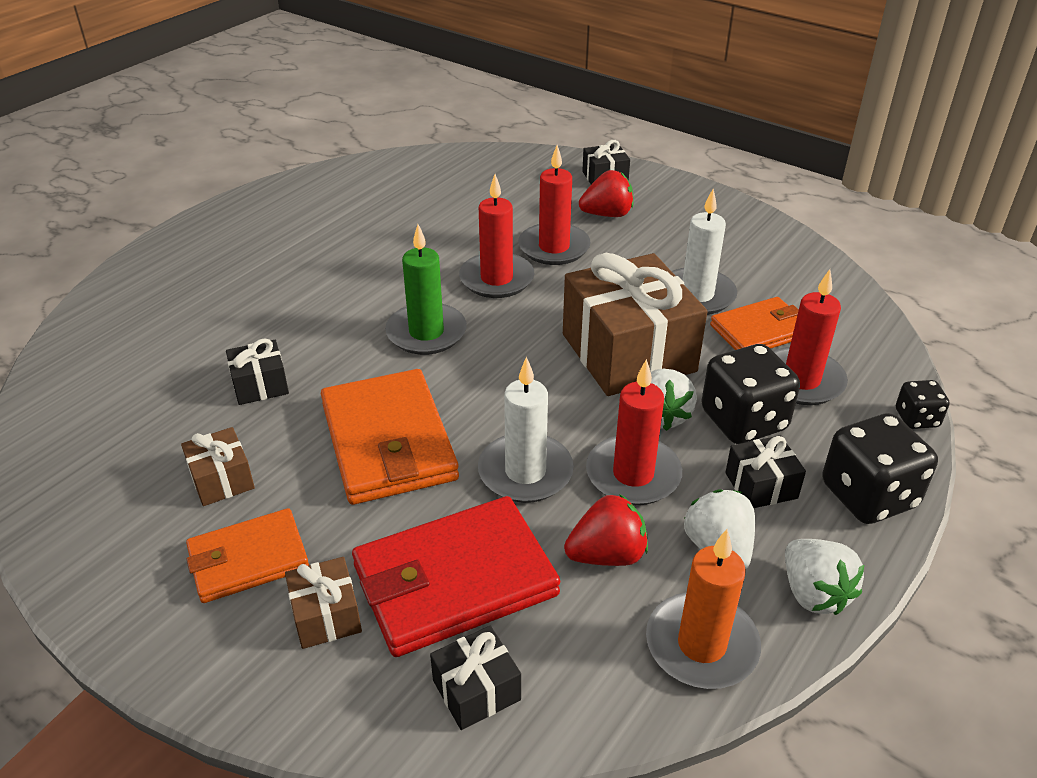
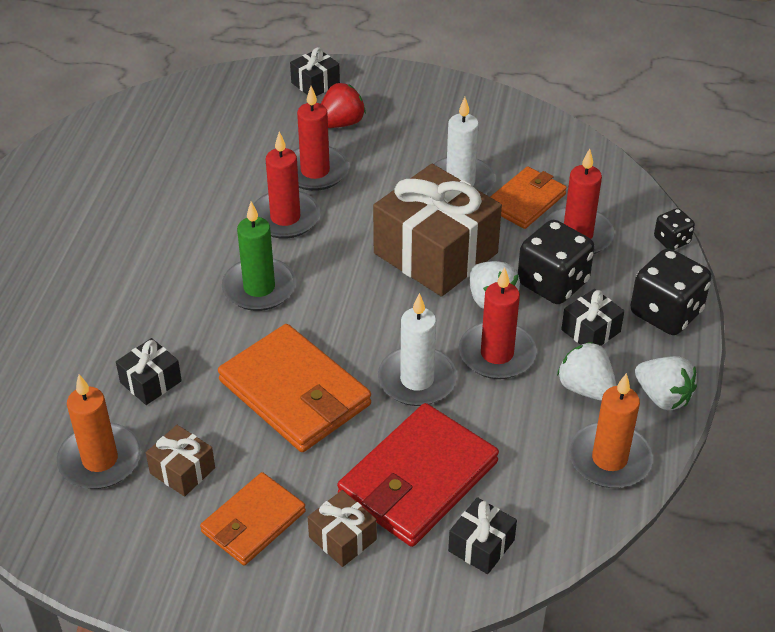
camera: 25 degrees left, 5 degrees up
red strawberry [564,494,648,566] -> none
none -> orange candle [57,374,141,489]

